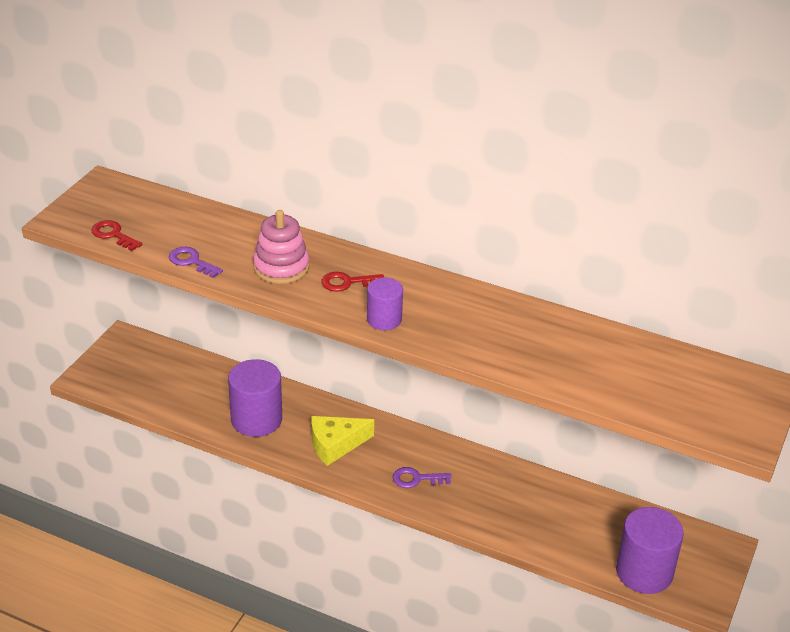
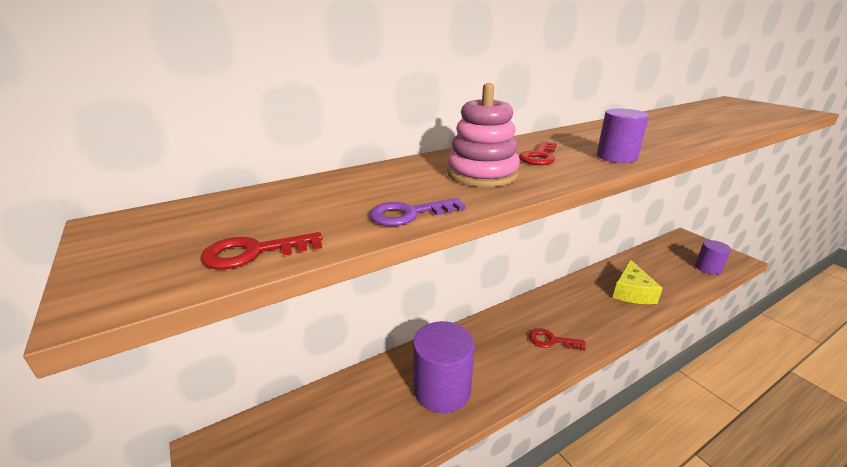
camera: 55 degrees left, 10 degrees down
yellow cheese [311,416,374,466] -> yellow cheese moved to [613,259,663,304]
purple key [393,467,451,488] -> none
purple cylinder [616,507,684,594] -> purple cylinder [695,240,731,275], size x0.59
none -> red key [529,328,586,351]

